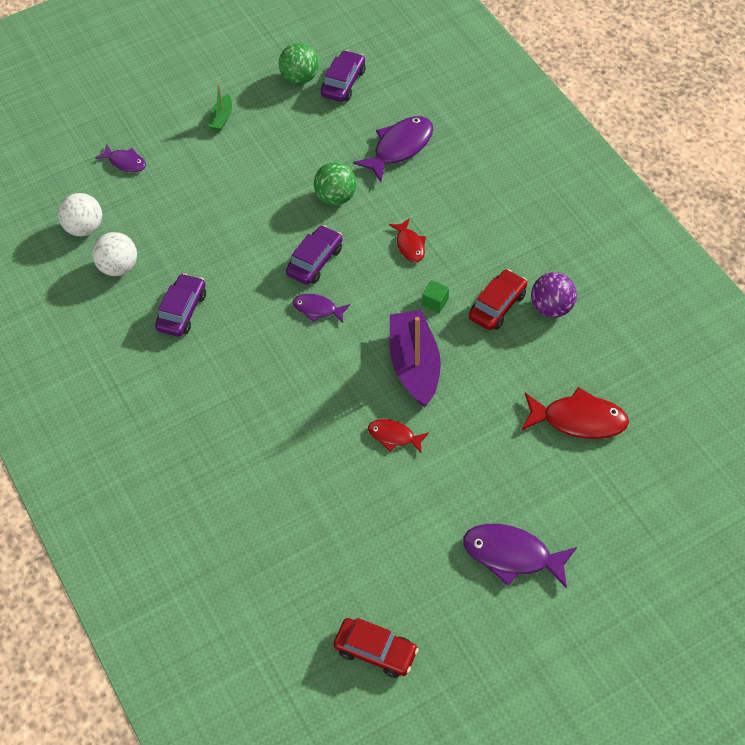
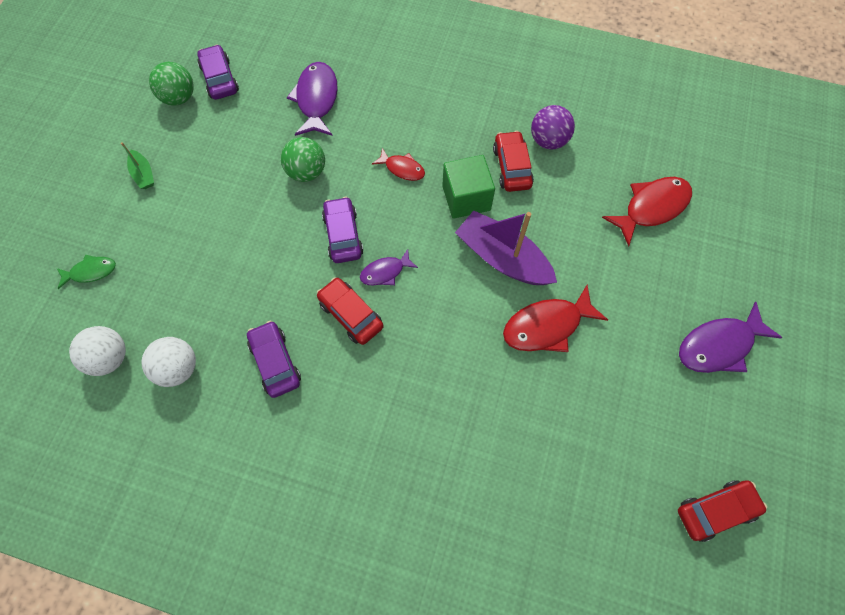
camera: 45 degrees left, 10 degrees up
purple fish [95,144,146,172] -> green fish [57,255,116,289]
red fish [368,419,429,453] -> red fish [503,285,608,352], size x1.75
green cube [422,280,449,313] -> green cube [442,155,495,219], size x2.07
none -> red car [317,277,384,345]

